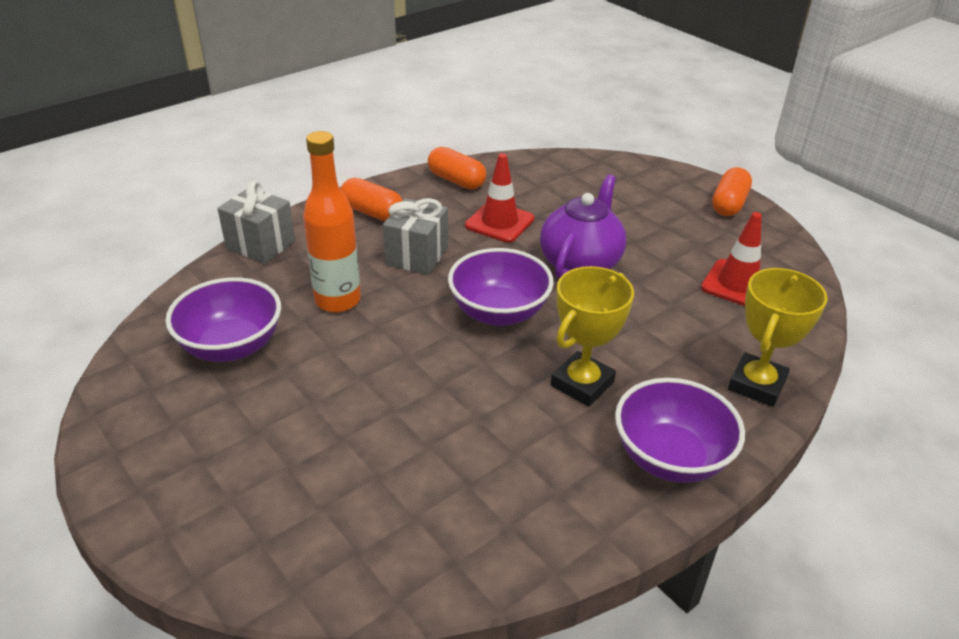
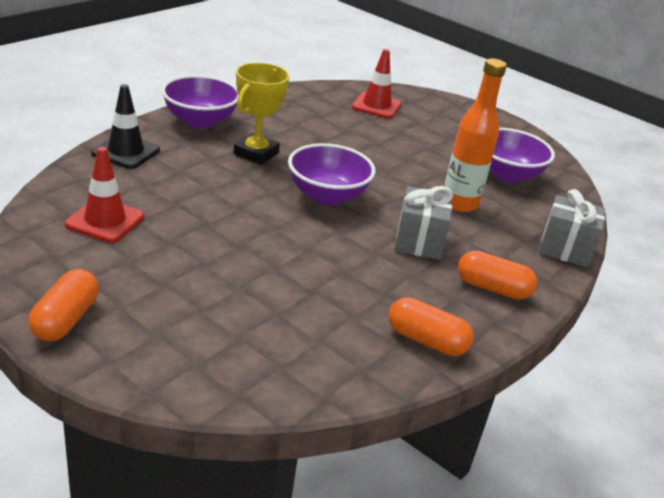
camera: 165 degrees right, 5 degrees down
red traffic cone [465,153,534,243] -> red traffic cone moved to [351,49,402,119]
purple teapot [540,174,626,279] -> none
yellow trophy [728,268,828,407] -> black traffic cone [91,84,160,169]

